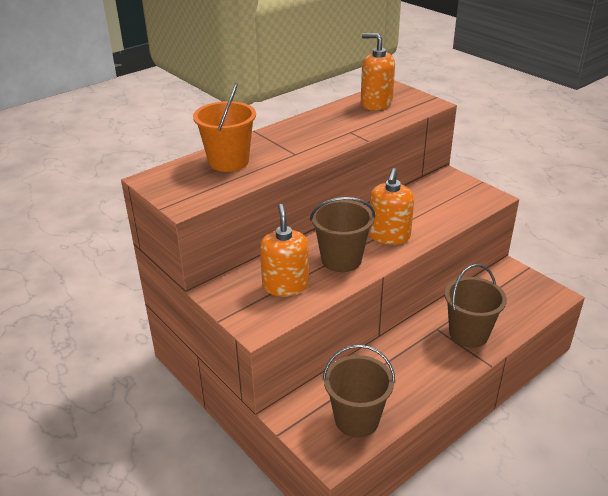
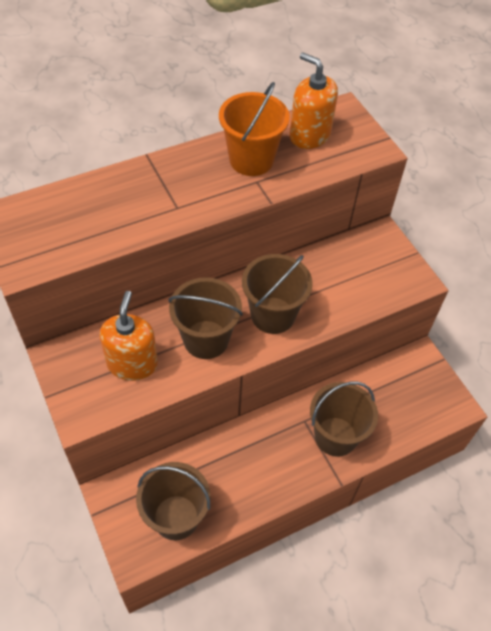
camera: 10 degrees right, 20 degrees up
orange bucket [193,83,256,172] -> orange bucket moved to [219,82,290,176]
orange soap dispenser [369,168,414,245] -> brown bucket [242,254,313,334]

